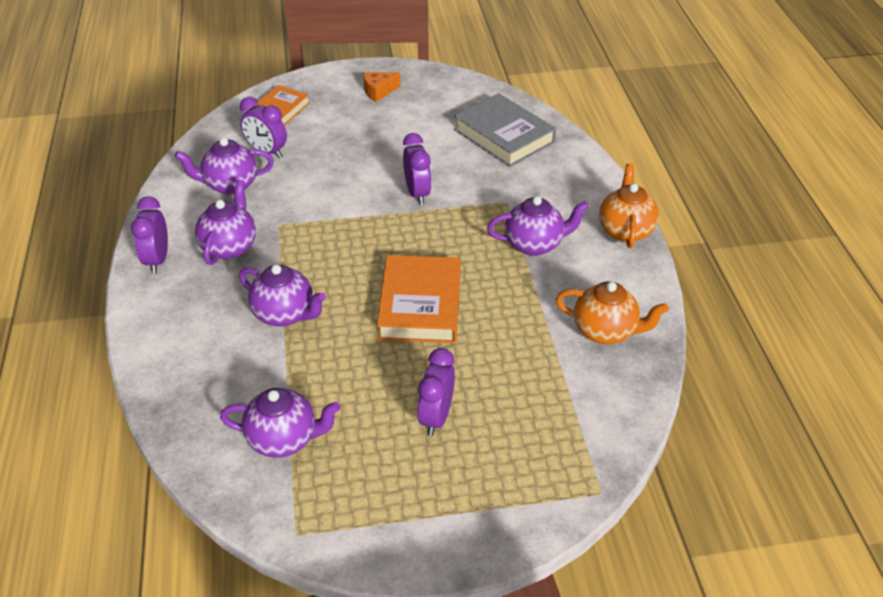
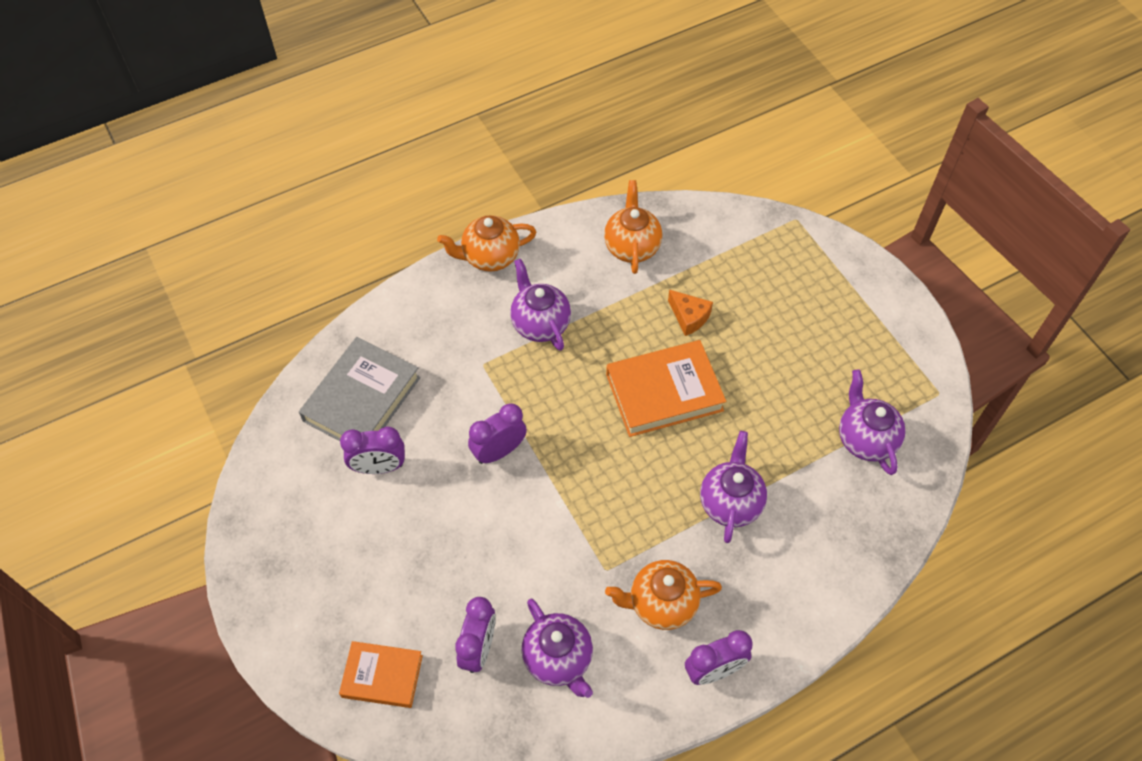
camera: 110 degrees left, 15 degrees up
purple teapot [195,179,256,265] -> orange teapot [605,560,722,630]
orange cheese [363,72,401,102] -> orange cheese moved to [668,290,713,336]
purple clock [417,348,455,436] -> purple clock moved to [340,427,405,474]

